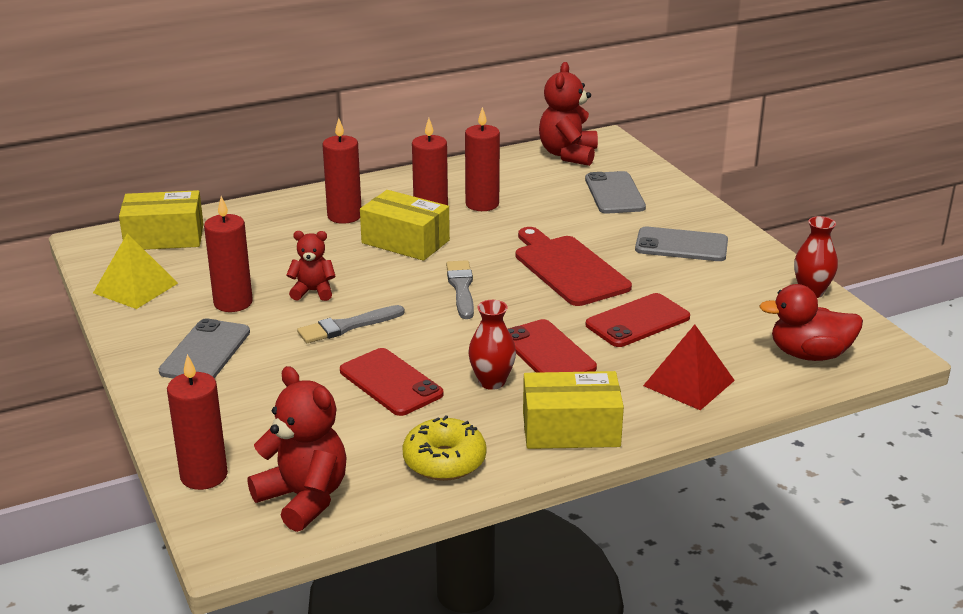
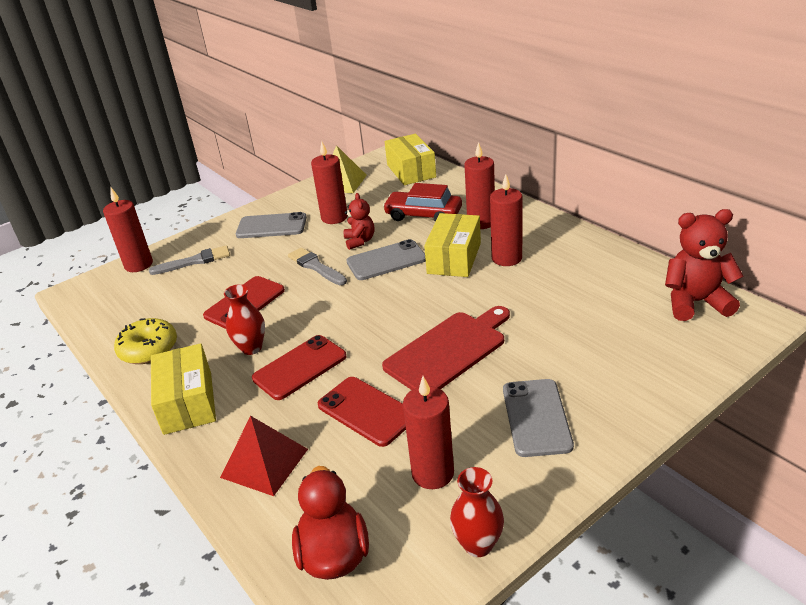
camera: 80 degrees right, 5 degrees up
red teddy bear [247,366,347,532] -> none
grey brush [446,260,474,319] -> grey brush moved to [149,245,230,275]
red candle [465,107,500,211] -> red candle moved to [403,376,454,489]
grey phone [585,171,646,214] -> grey phone moved to [347,239,426,280]
none -> red car [383,183,462,222]

